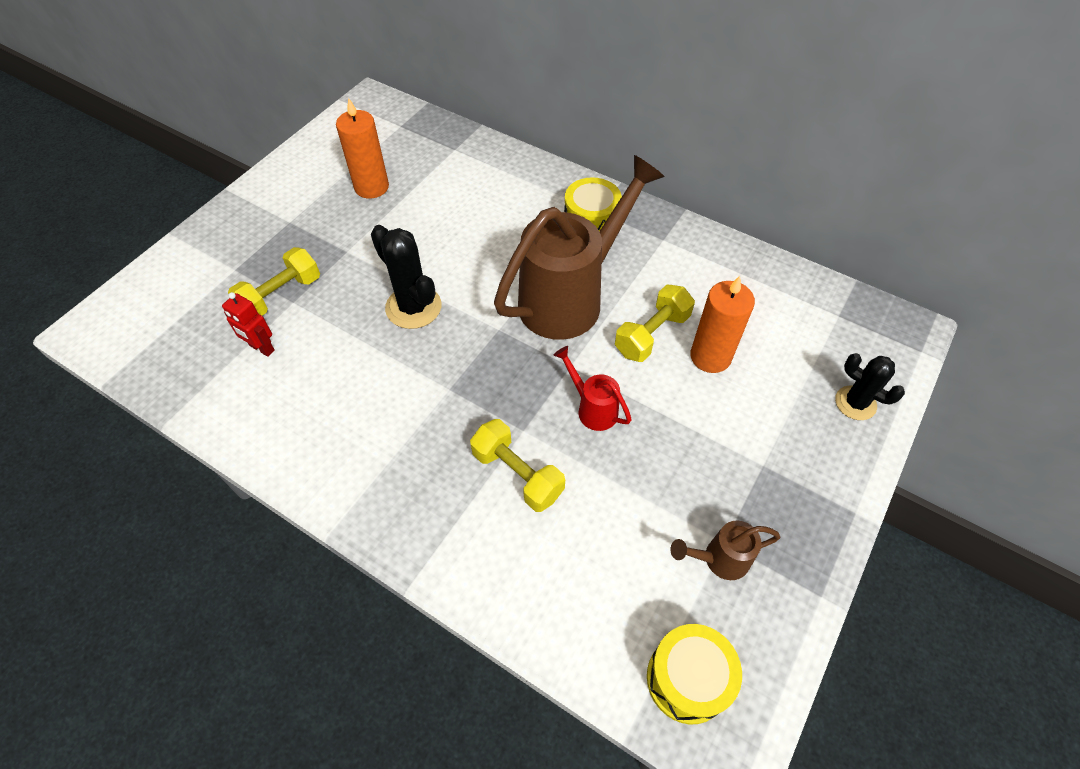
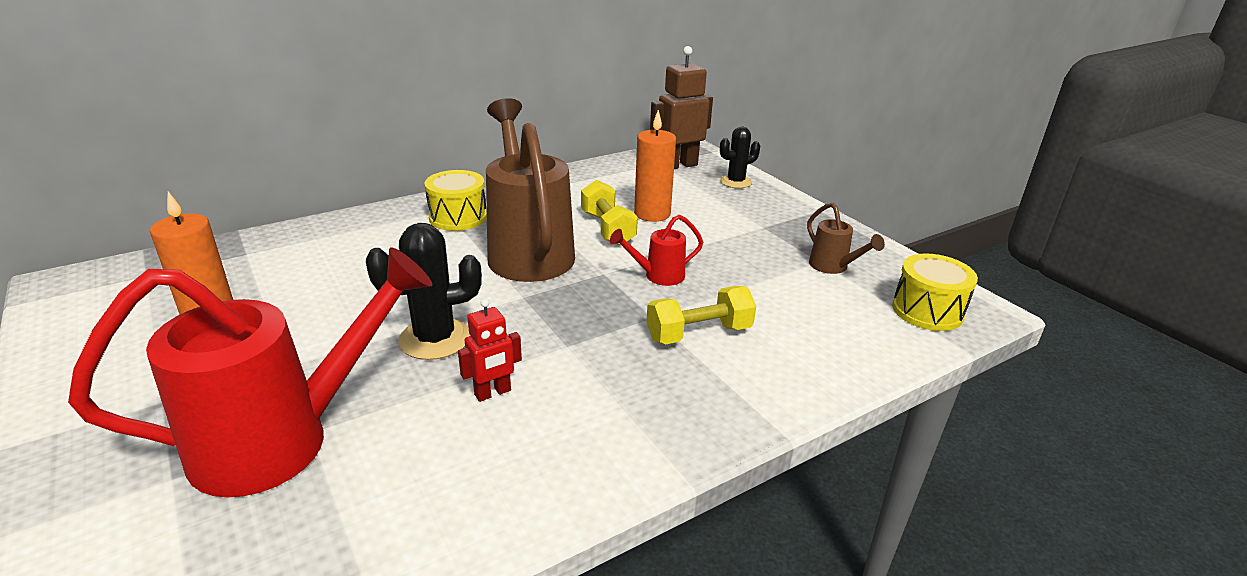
camera: 65 degrees left, 25 degrees down
red robot [222,292,275,357] -> red robot moved to [458,299,522,402]
yellow dumbbell [228,247,320,316] -> red watering can [68,247,432,497]
brown watering can [670,521,780,580] -> brown watering can turned 45 degrees counterclockwise [807,203,885,274]
none -> brown robot [650,46,713,169]

